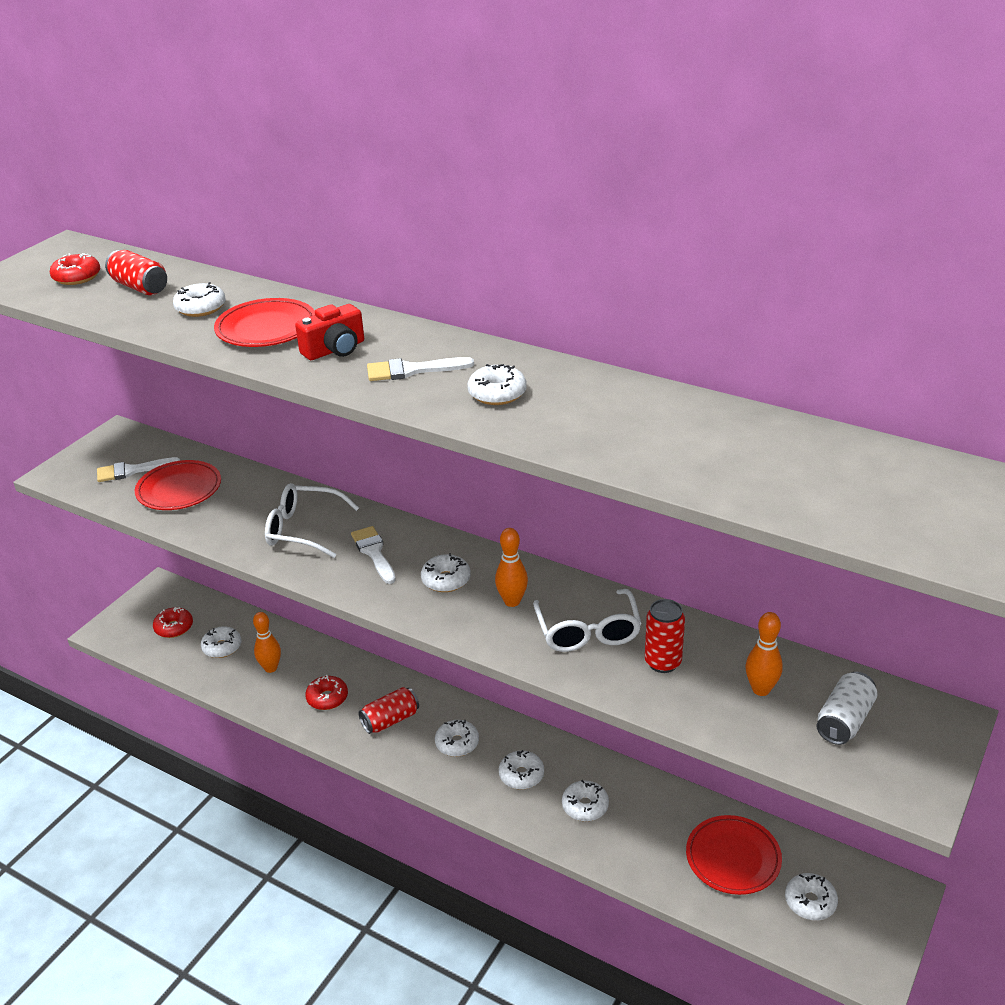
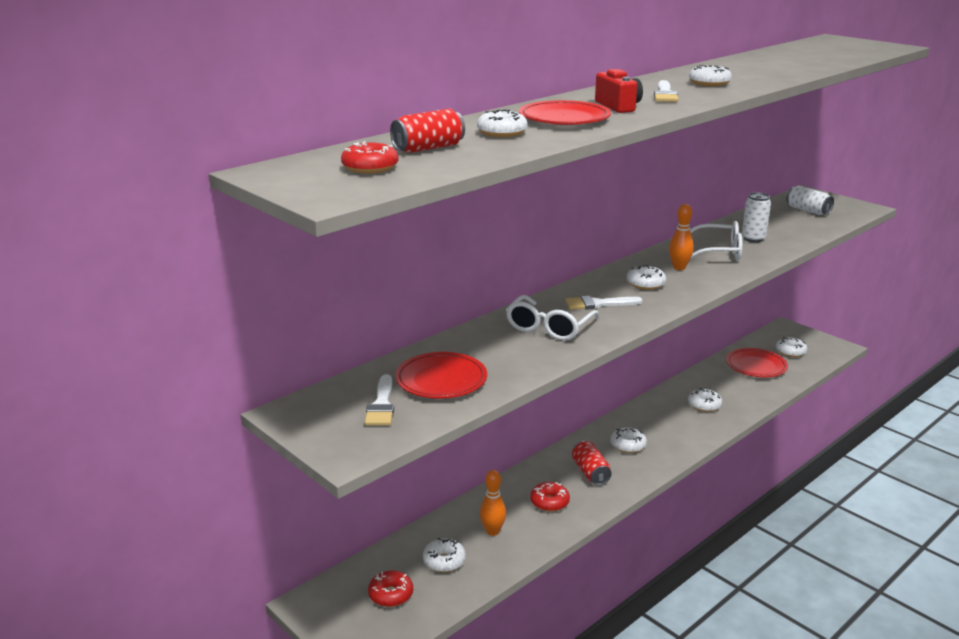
camera: 75 degrees left, 10 degrees down
white donut [499,750,544,790] -> none
red can [645,599,685,673] -> white can [742,192,771,242]
orange bowling pin [746,612,783,696] -> none

